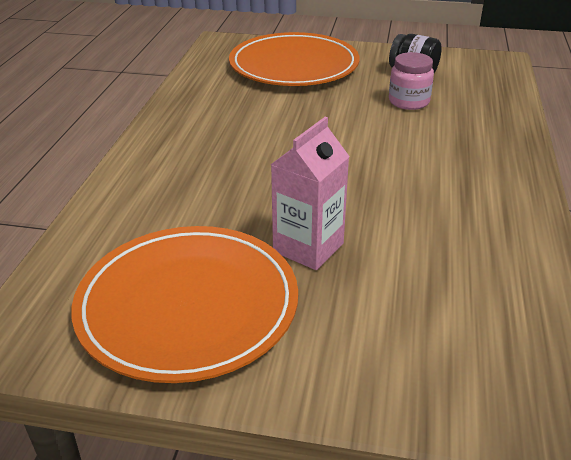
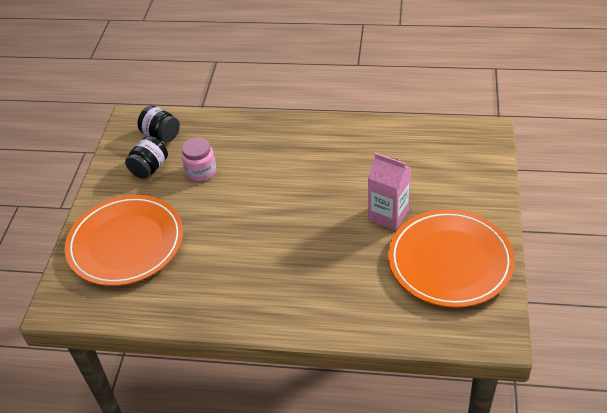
camera: 90 degrees left, 10 degrees up
none -> black jar [138,106,180,142]

